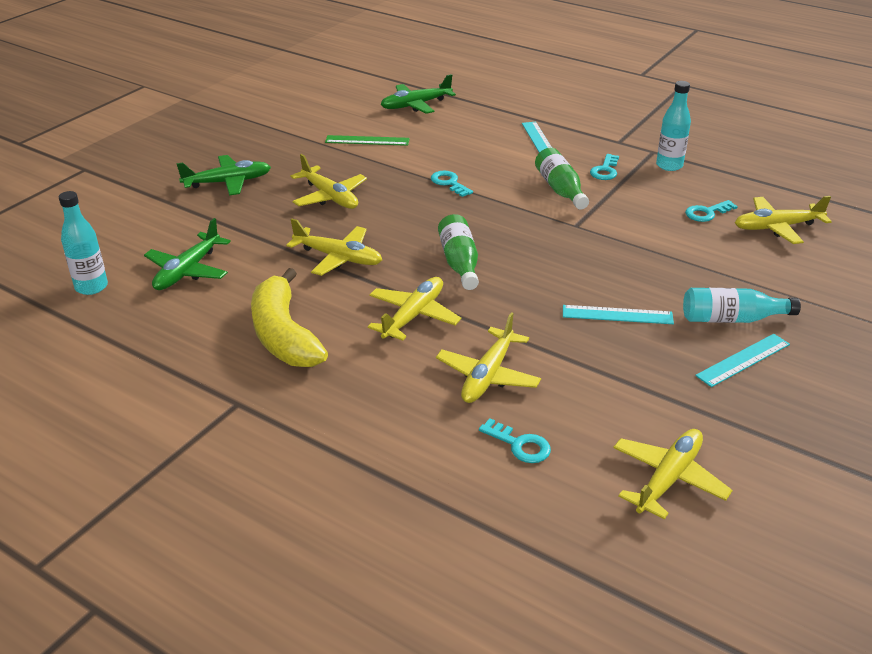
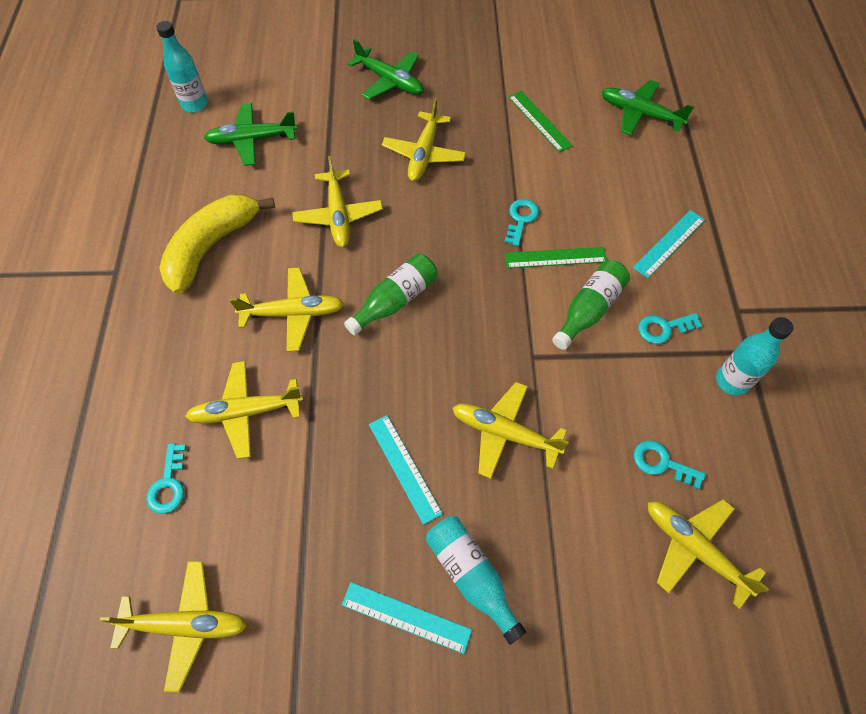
camera: 55 degrees right, 25 degrees up
none -> yellow plane [453,382,569,479]
none -> green ruler [505,247,607,268]

